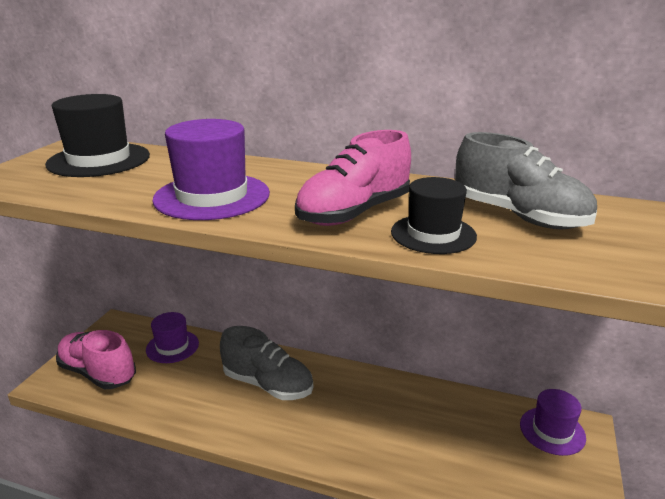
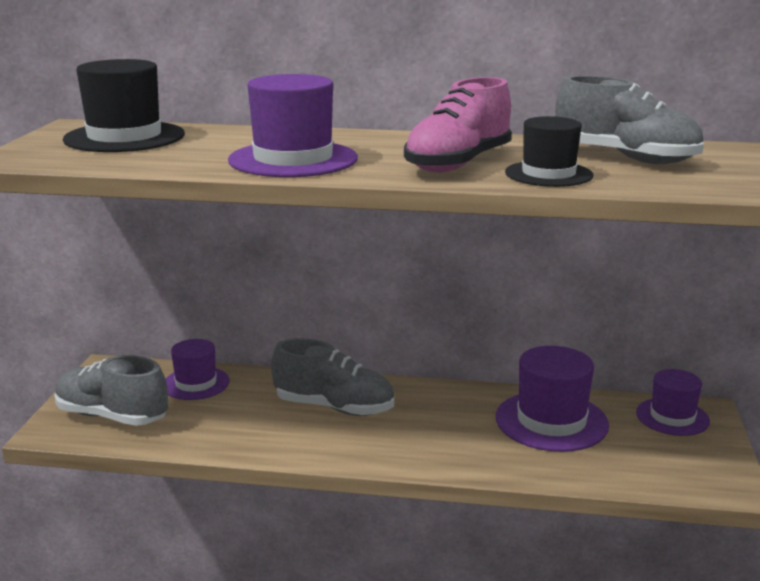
camera: 10 degrees left, 5 degrees down
pink shoe [56,330,136,389] -> grey shoe [54,355,168,426]
none -> purple hat [496,346,609,452]

